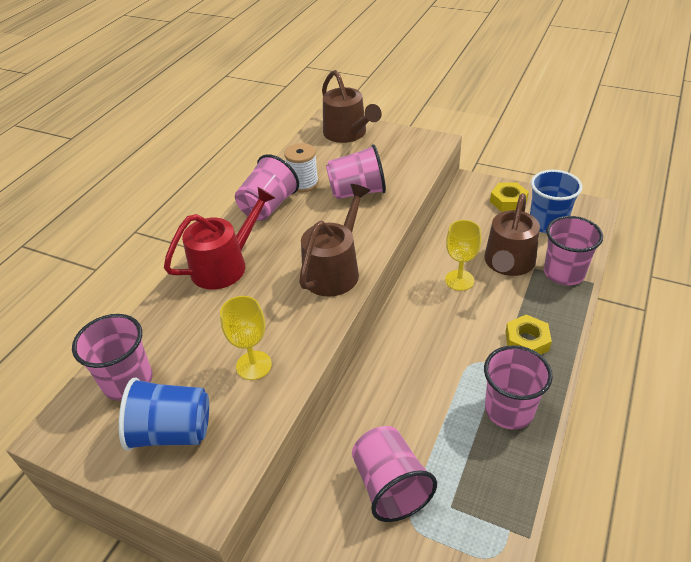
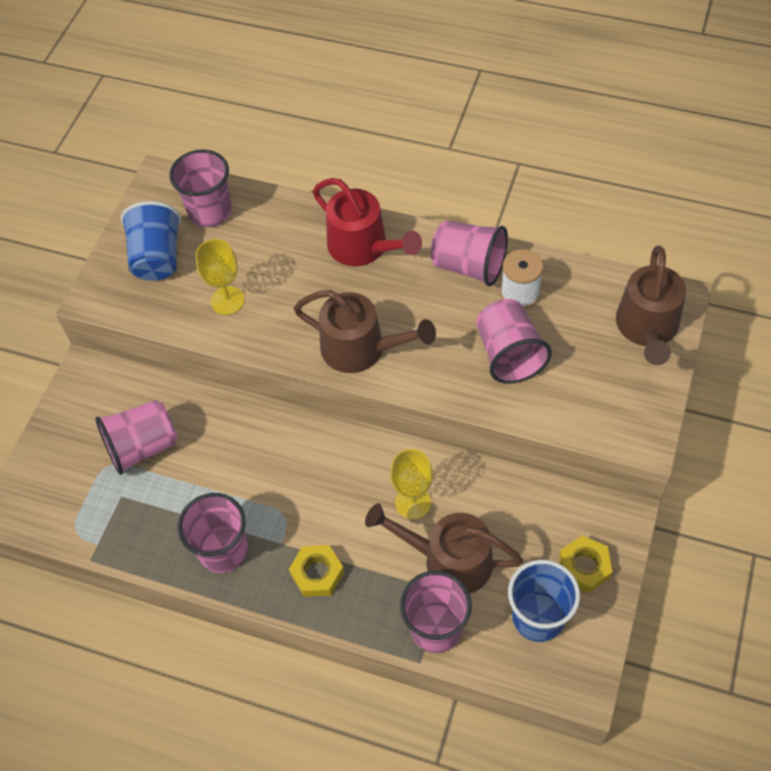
camera: 85 degrees right, 15 degrees up
brown watering can [322,70,382,143] -> brown watering can turned 45 degrees counterclockwise [616,246,686,365]

